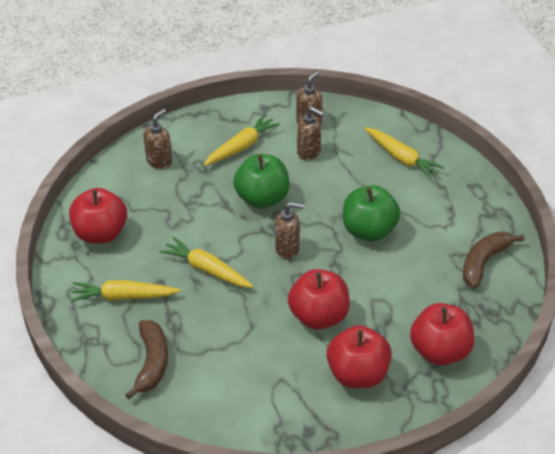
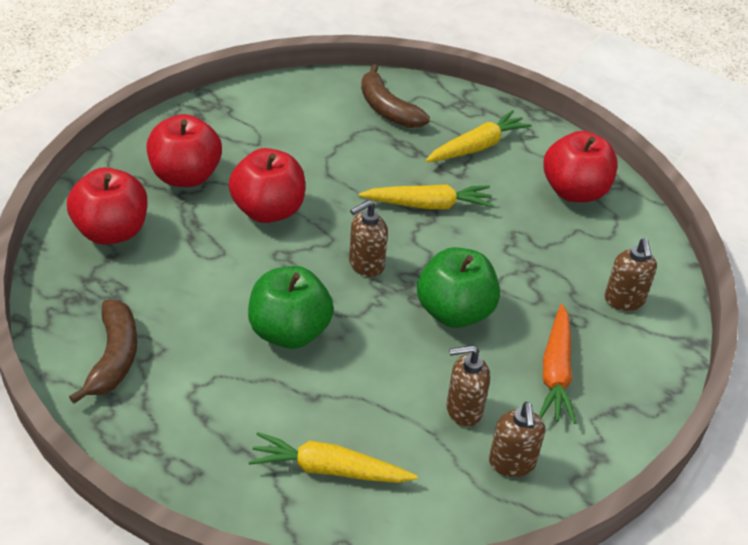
camera: 140 degrees right, 0 degrees up
yellow carrot [204,114,280,166] -> orange carrot [539,304,576,424]

